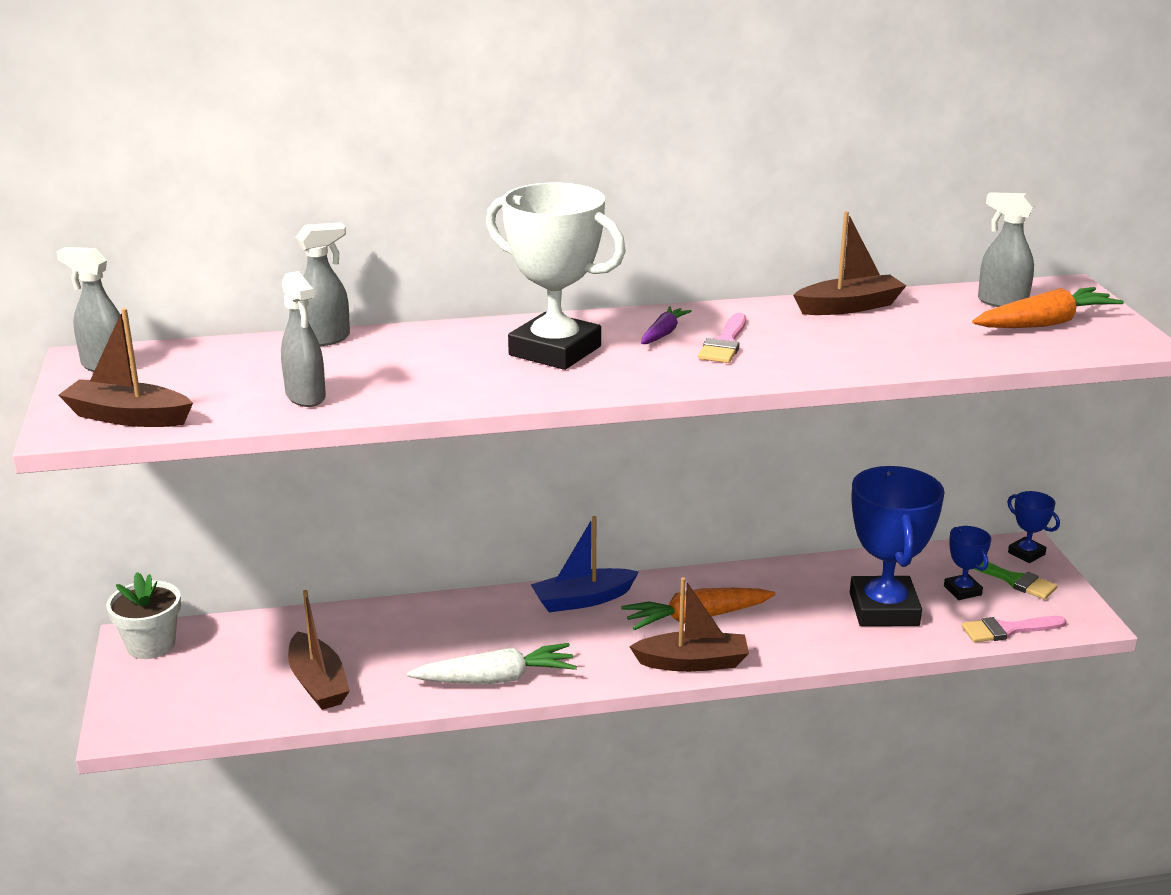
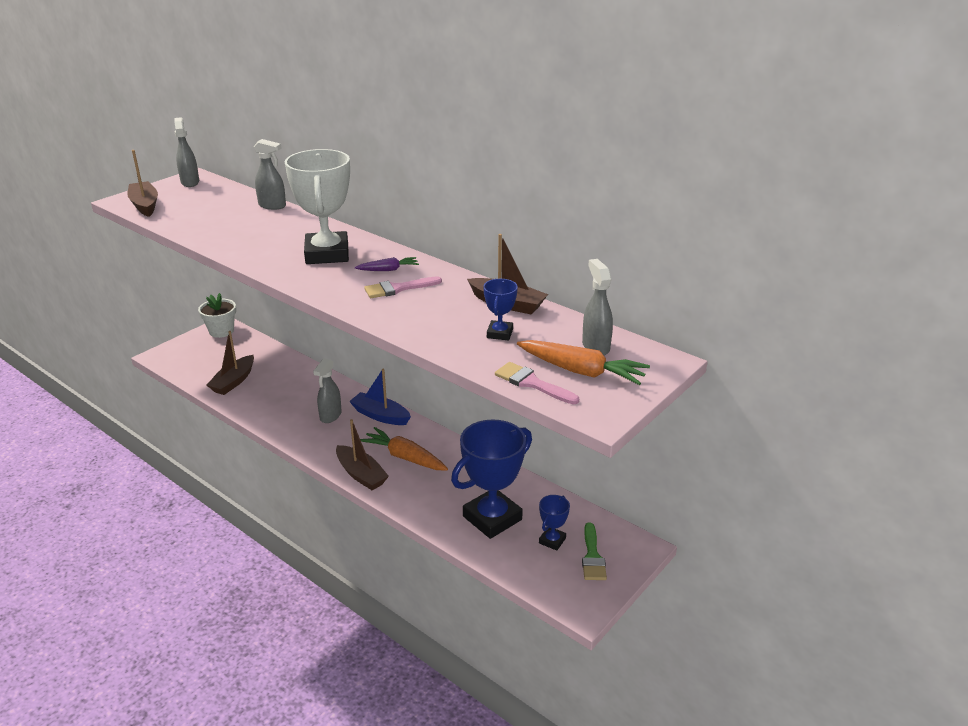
camera: 50 degrees right, 5 degrees up
grey spray bottle [281,271,326,407] -> grey spray bottle moved to [313,358,342,423]
white carrot [407,643,577,684] -> none
pink brush [961,616,1066,642] -> pink brush moved to [495,362,579,404]
blue trophy [1007,491,1060,563] -> blue trophy moved to [483,279,518,341]

